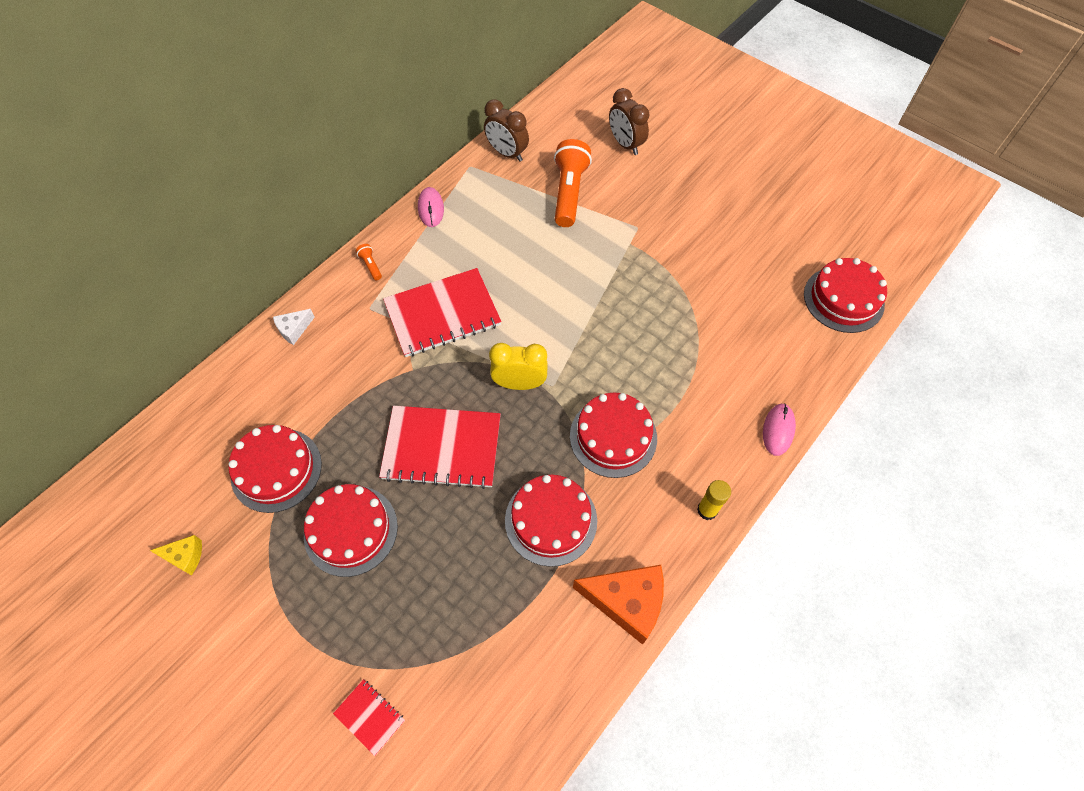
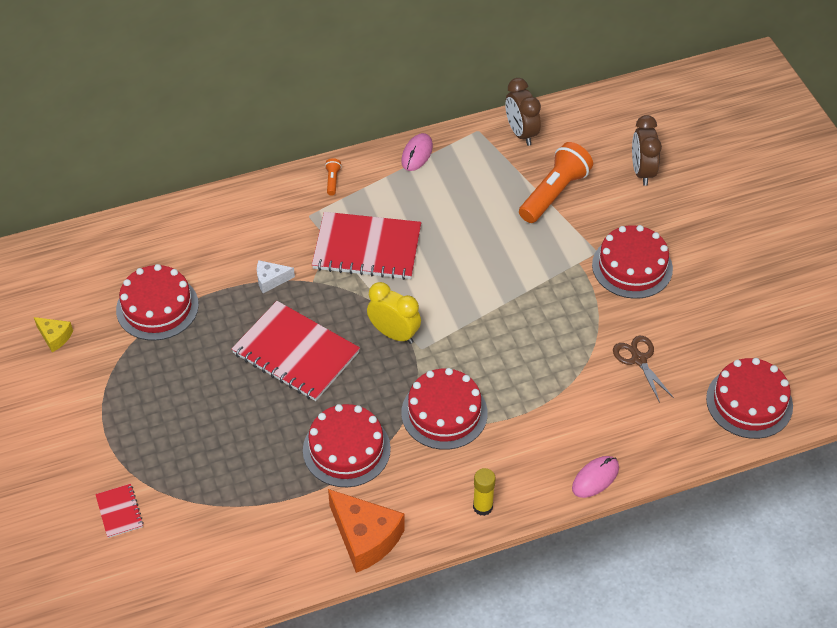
camera: 30 degrees right, 10 degrees down
white cheese [273,309,315,345] -> white cheese moved to [257,260,295,293]
red cake [304,484,398,577] -> red cake moved to [592,225,673,299]
none -> brown scissors [613,336,674,403]

